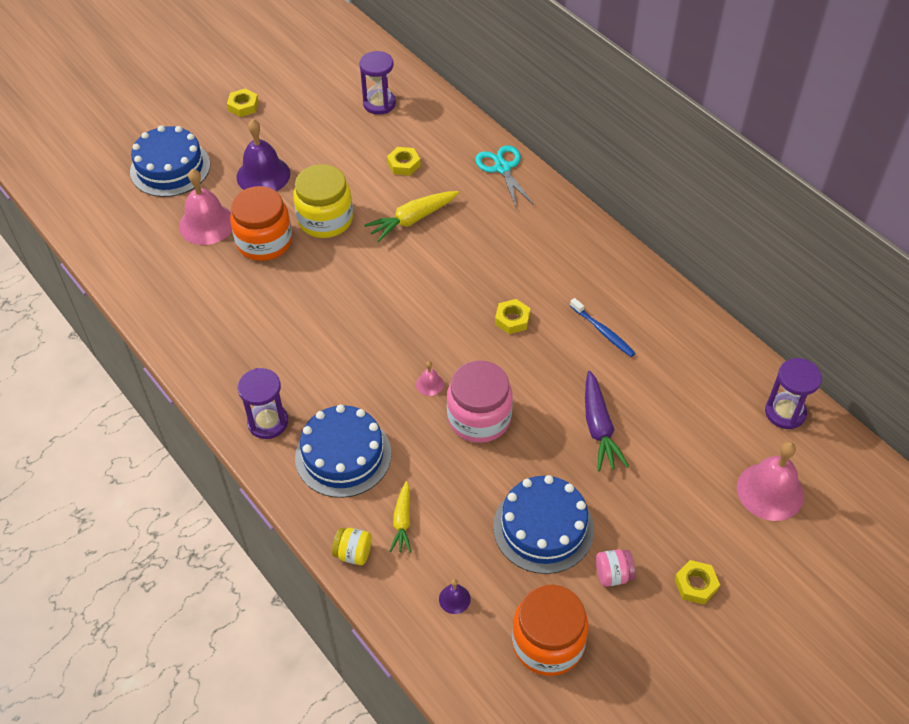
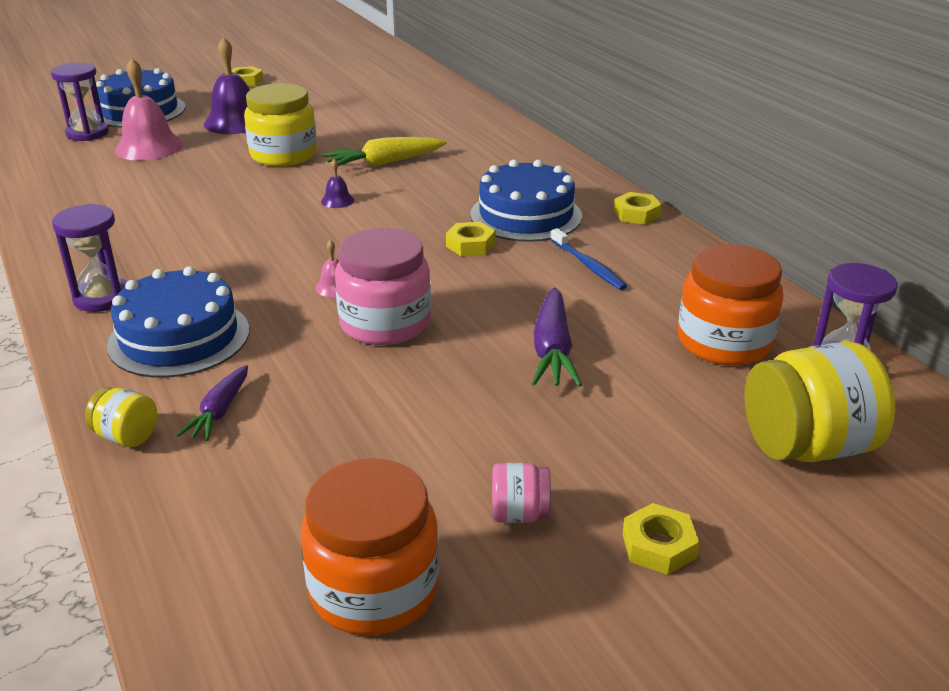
camera: 10 degrees right, 20 degrees down
orange jar [230,186,292,261] -> orange jar moved to [678,244,784,366]
purple hourglass [359,51,396,115] -> purple hourglass moved to [51,62,109,141]
yellow nut [387,147,421,176] -> yellow nut moved to [614,192,662,225]
yellow carrot [390,481,411,553] -> purple carrot [177,365,248,441]
purple bell [439,579,471,614] -> purple bell moved to [321,159,354,208]
turquoise scissors [475,145,534,207] -> none
blue cake [493,475,594,574] -> blue cake moved to [470,159,582,242]
pink bell [737,441,804,521] -> yellow jar [744,341,895,462]

